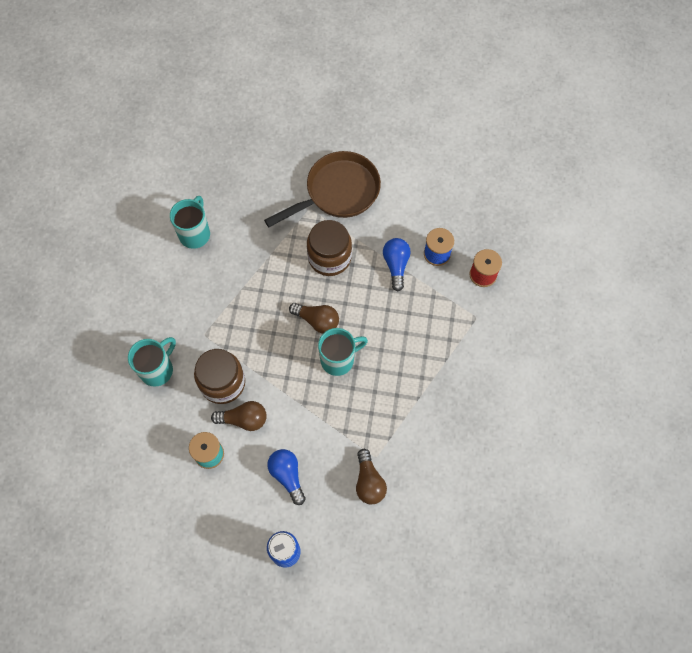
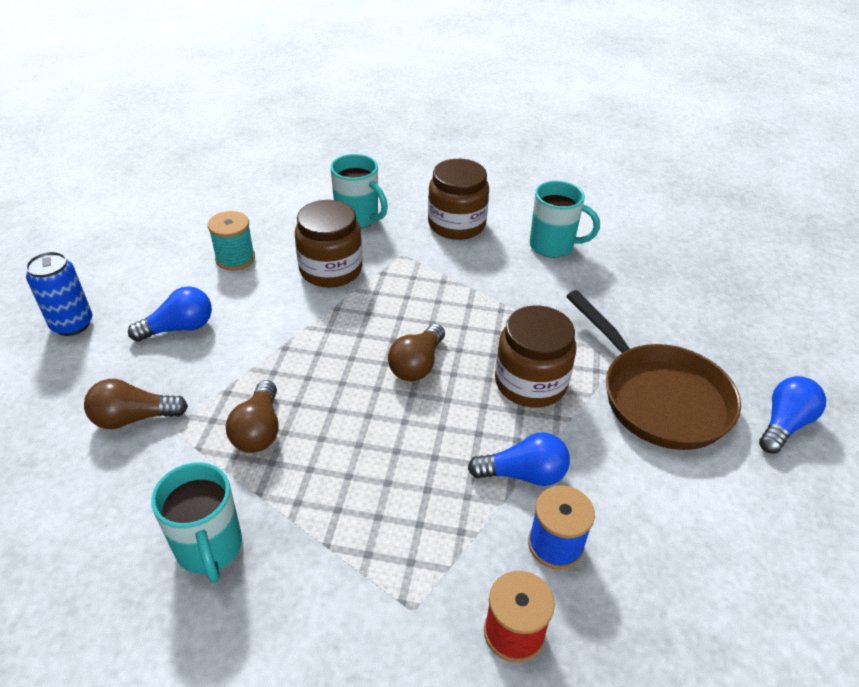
camera: 90 degrees right, 25 degrees down
brown light bulb [211,401,267,431] -> brown light bulb moved to [226,380,279,453]
turquoise mug [318,328,368,376] -> turquoise mug moved to [151,462,242,583]
none -> brown jar [428,159,489,240]
none -> blue light bulb [759,376,826,454]

